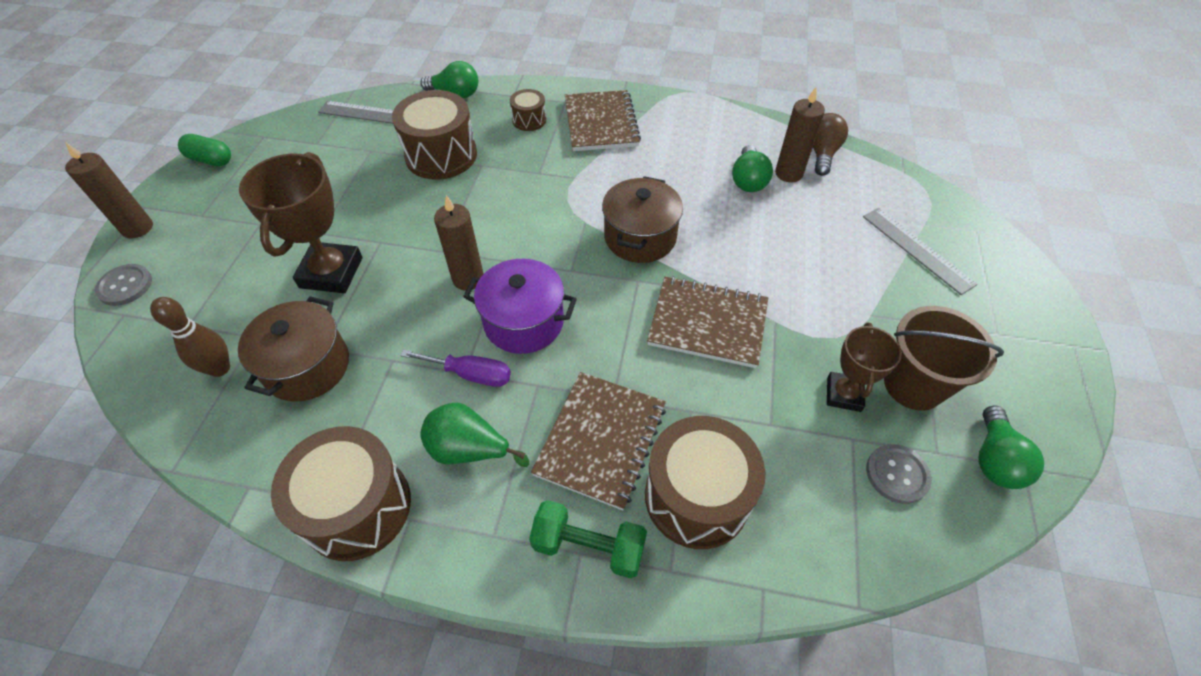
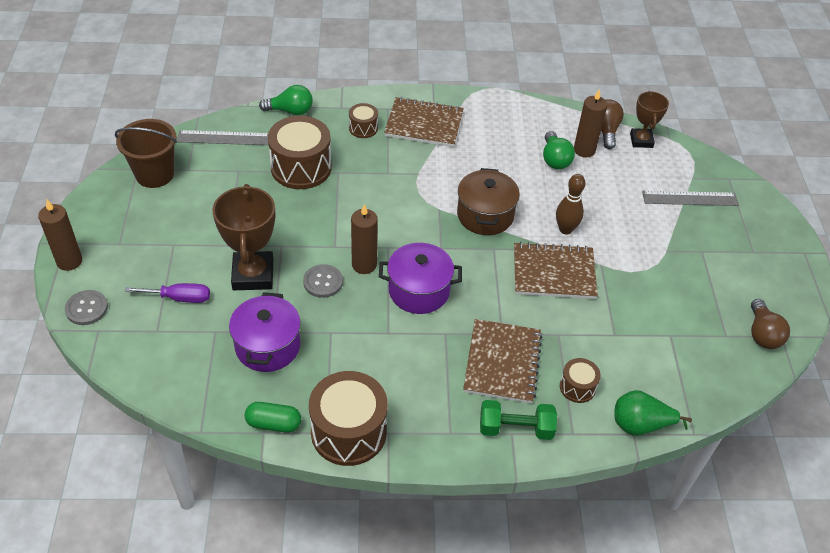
camera: 15 degrees left, 5 degrees down
brown bowling pin [150,297,230,377] -> brown bowling pin moved to [556,174,585,235]
green capsule [178,134,231,166] -> green capsule moved to [245,402,301,433]
brown pot [238,296,349,401] -> purple pot [229,292,301,372]
purple screwdriver [400,349,511,387] -> purple screwdriver moved to [125,283,210,303]
green pear [420,403,529,467] -> green pear moved to [614,390,692,436]
brown notebook [565,90,641,151] -> brown notebook turned 60 degrees counterclockwise [384,97,464,147]
brown drum [645,416,765,549] -> brown drum [560,358,601,403], size x0.50
brown trophy [827,322,902,412] -> brown trophy moved to [630,91,669,148]
grey ruler [863,208,977,295] -> grey ruler turned 45 degrees counterclockwise [642,190,739,206]
grey button [866,444,932,504] -> grey button moved to [303,264,343,298]
brown bucket [884,306,1004,411] -> brown bucket moved to [115,119,177,188]
green light bulb [978,406,1044,489] -> brown light bulb [751,299,790,349]

